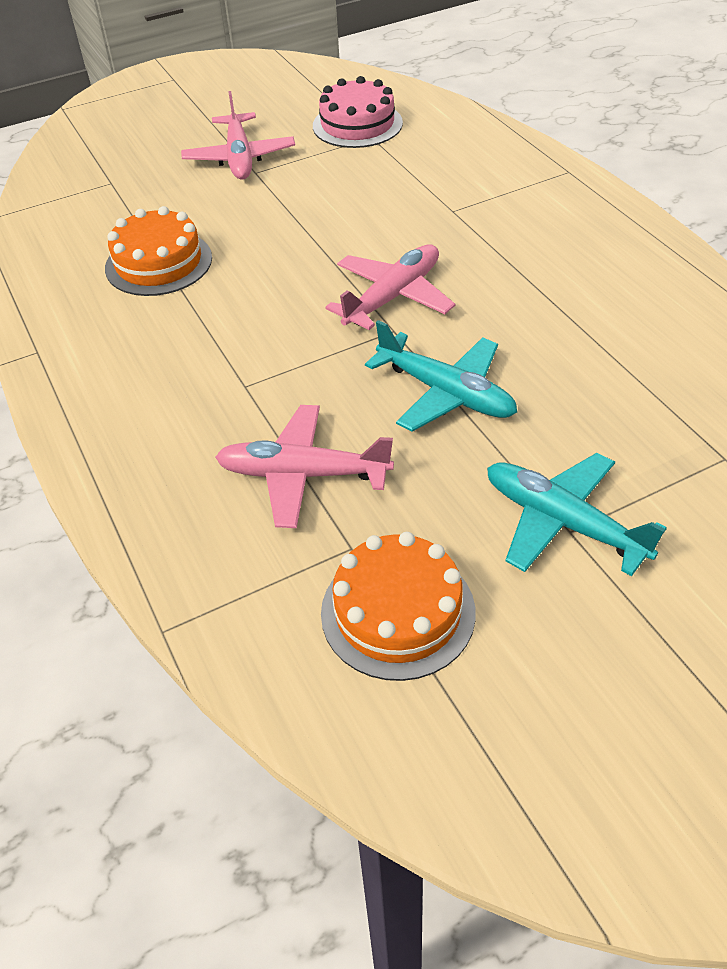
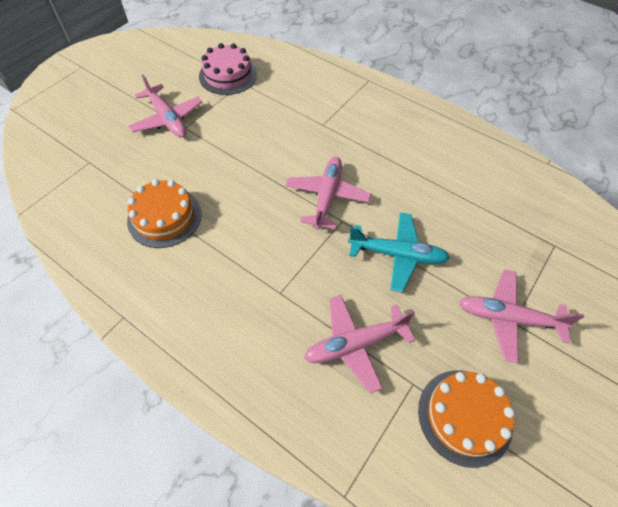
camera: 30 degrees left, 10 degrees up
turquoise plane [487,453,667,576] -> pink plane [459,269,584,363]

